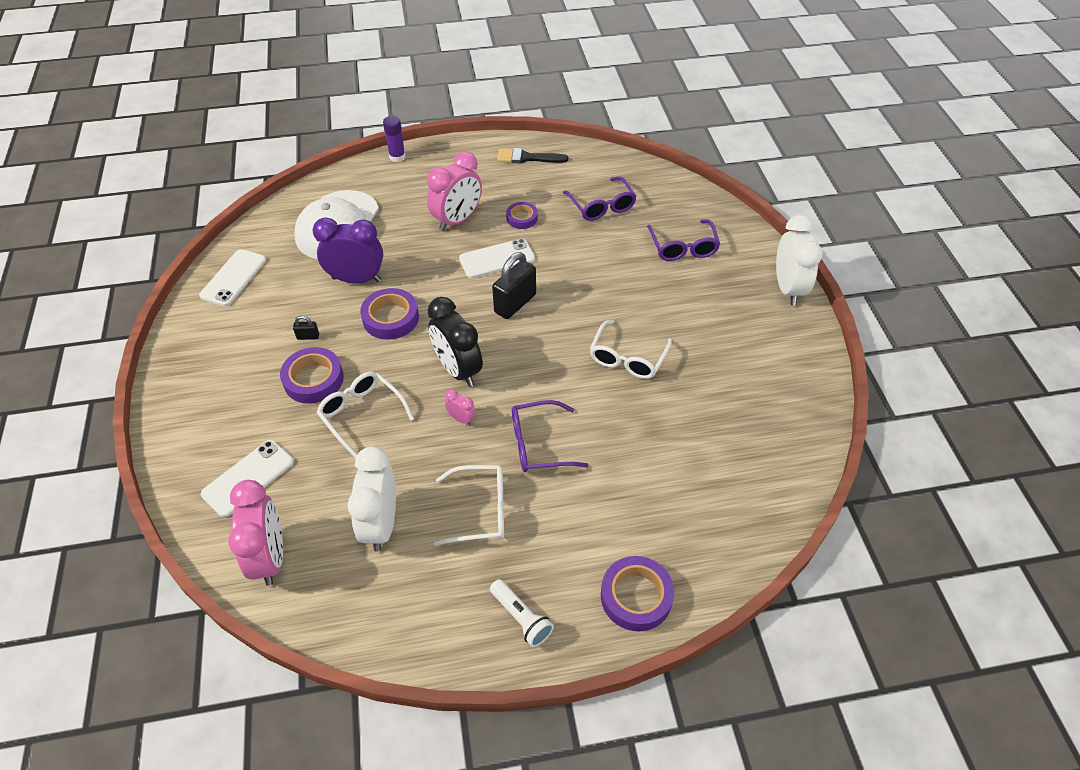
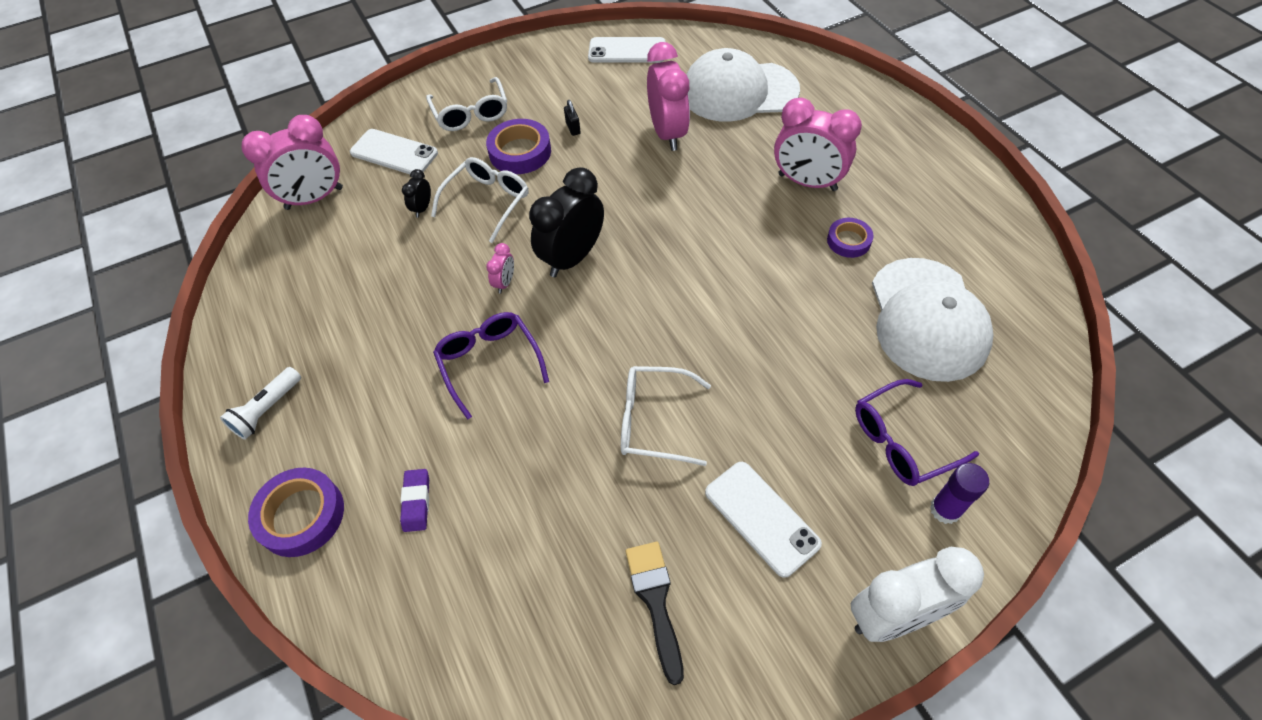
camera: 75 degrees right, 5 degrees up
purple clock [312,217,383,283] -> pink clock [647,42,690,151]
white clock [347,446,396,552] -> none
purple tape [360,288,419,340] -> none
purple glue stick [383,116,406,162] -> purple glue stick moved to [930,463,989,524]
white glasses [434,465,504,546] -> white glasses moved to [426,77,507,131]
white phone [459,238,535,278] -> white phone moved to [705,462,822,578]
black padlock [492,252,536,319] -> none
black brush [497,148,568,164] -> black brush moved to [625,542,684,685]
purple glasses [563,176,637,221] -> white cap [872,258,993,382]
none -> purple eraser [400,469,429,532]
none -> black clock [402,169,431,218]

